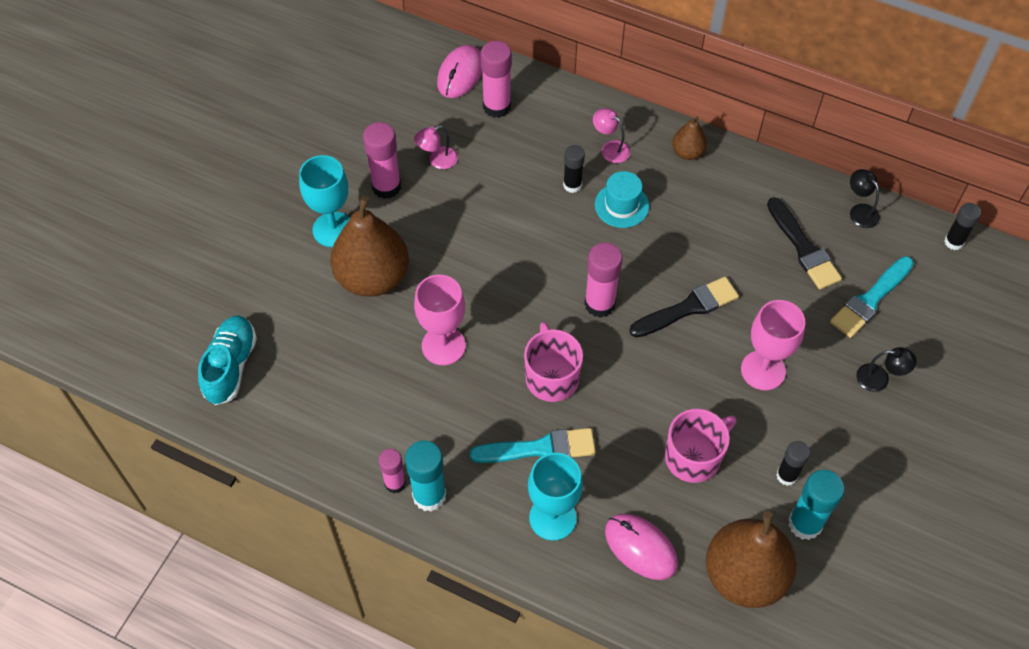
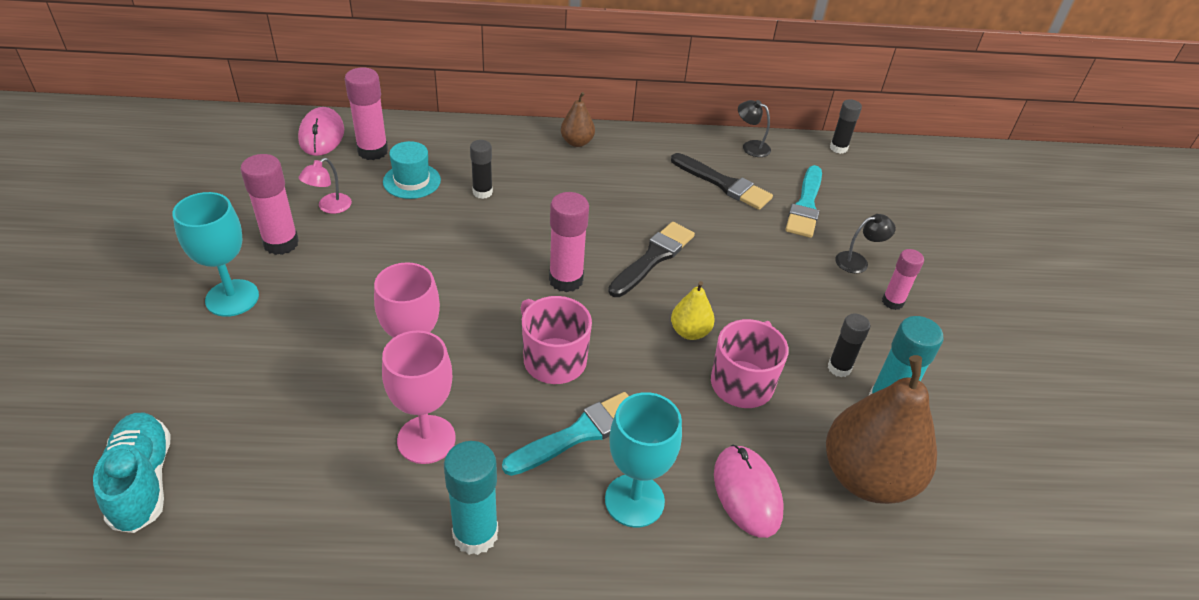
camera: 30 degrees left, 15 degrees down
brown pear [330,196,409,297] -> none
pink glue stick [379,449,406,493] -> pink glue stick moved to [882,249,924,310]
pink lamp [593,108,630,163] -> none
turquoise hat [595,171,649,228] -> turquoise hat moved to [383,141,441,199]
pink mouse [605,514,678,580] -> pink mouse turned 60 degrees clockwise [714,444,784,538]
pink goblet [741,300,805,390] -> pink goblet moved to [382,330,456,464]
none -> yellow pear [671,281,715,340]

